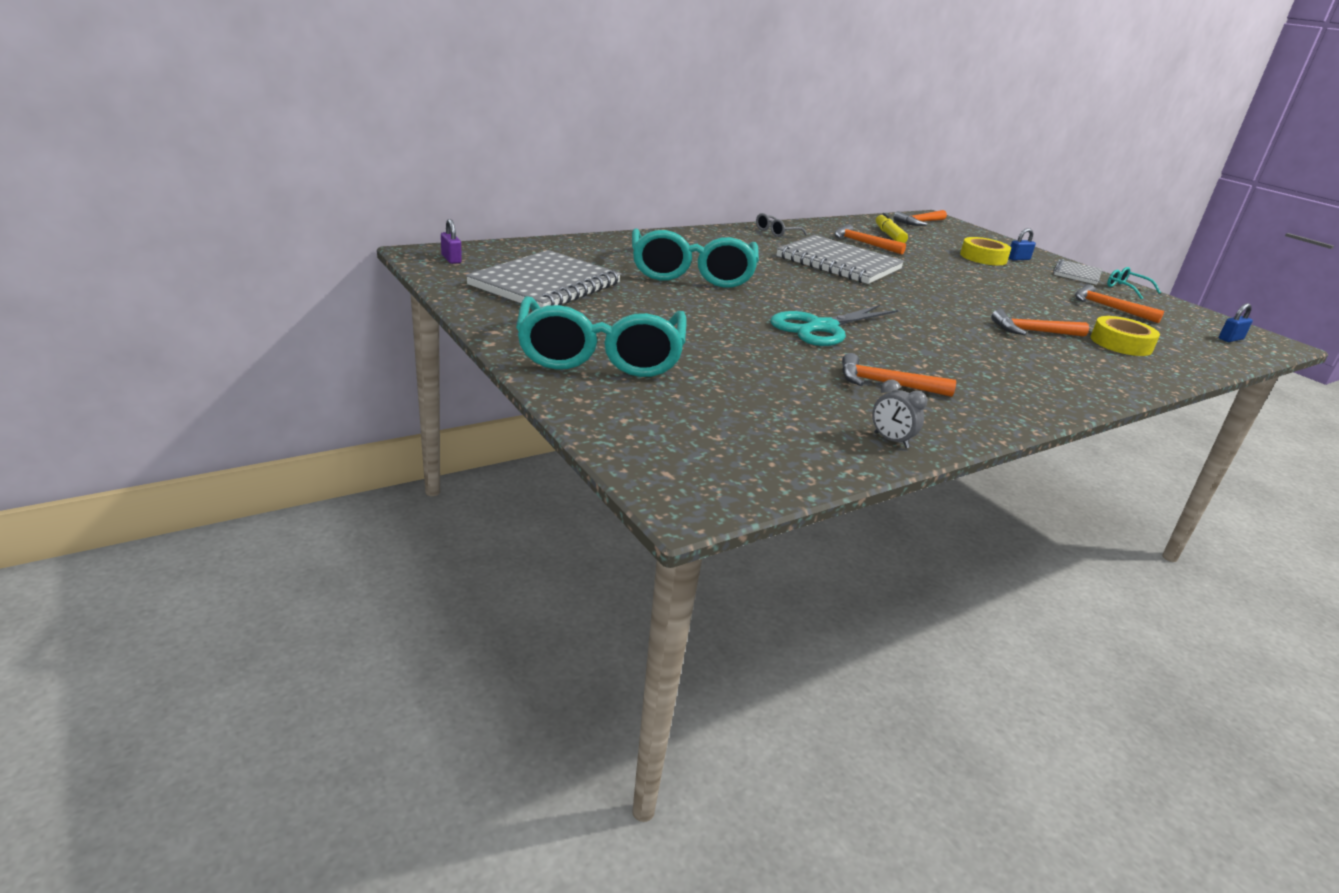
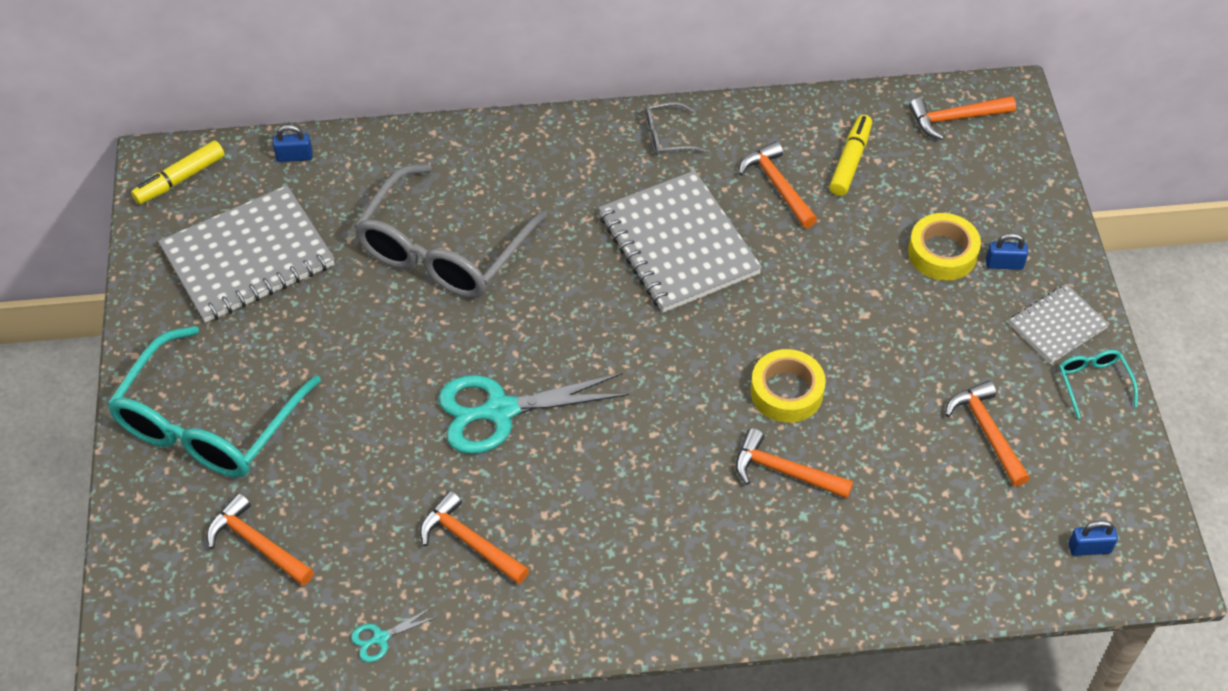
camera: 30 degrees right, 25 degrees up
purple padlock [441,219,462,264] -> yellow marker [131,140,225,205]
turquoise glasses [632,228,759,288] -> grey glasses [354,164,547,298]
grey clock [872,380,928,448] -> turquoise scissors [351,607,437,662]
yellow tape [1091,316,1160,356] -> yellow tape moved to [750,349,826,423]
none -> orange hammer [207,493,314,586]
none -> blue padlock [273,125,313,162]

